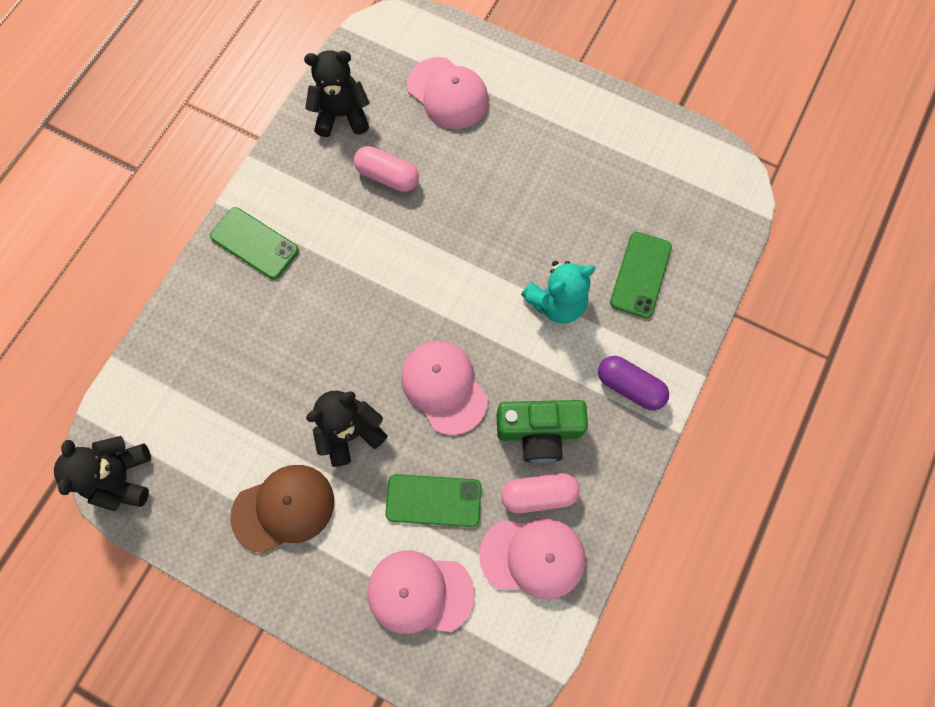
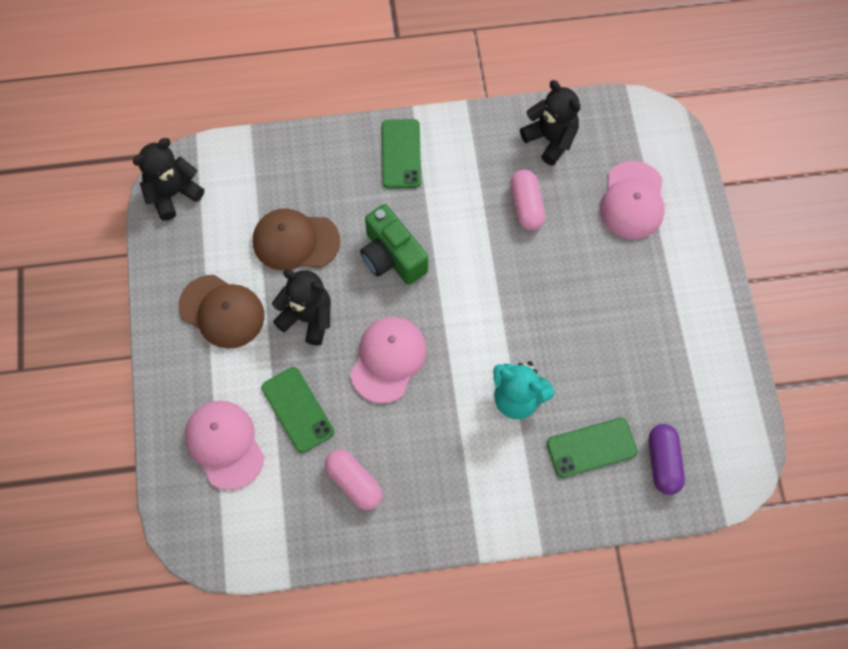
camera: 55 degrees right, 5 degrees down
pink cap [479,518,586,600] -> none
green camera [497,400,588,463] -> green camera moved to [360,204,428,285]
purple capsule [598,356,669,410] -> purple capsule moved to [649,424,685,495]
none -> brown cap [253,208,340,271]

